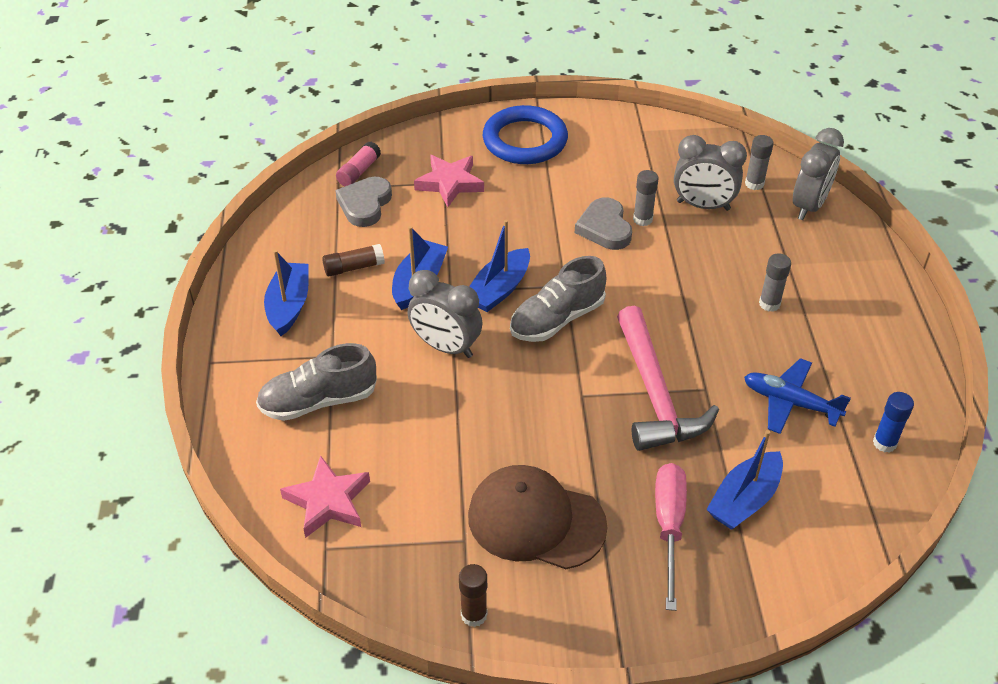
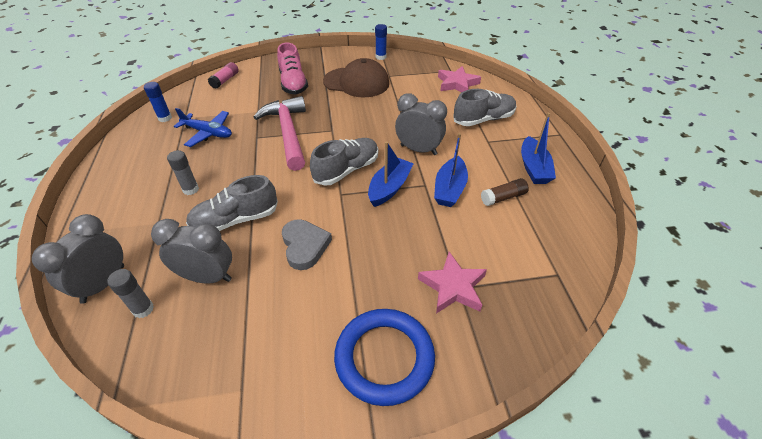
camera: 175 degrees right, 0 degrees up
grey heart [335,177,392,227] -> none
pink glue stick [336,141,381,186] -> pink glue stick moved to [208,62,239,89]
brown glue stick [459,564,487,627] -> blue glue stick [375,24,387,60]
grey glue stick [633,170,659,226] -> none
pink screwdriver [655,463,687,611] -> pink shoe [277,43,308,95]
blue boat [706,430,783,530] -> none
none -> grey shoe [186,175,278,231]

